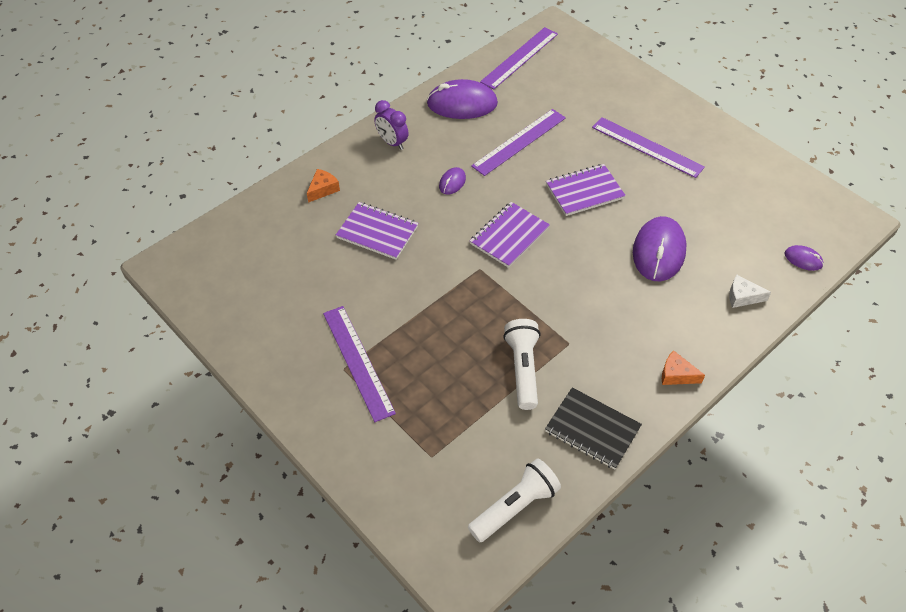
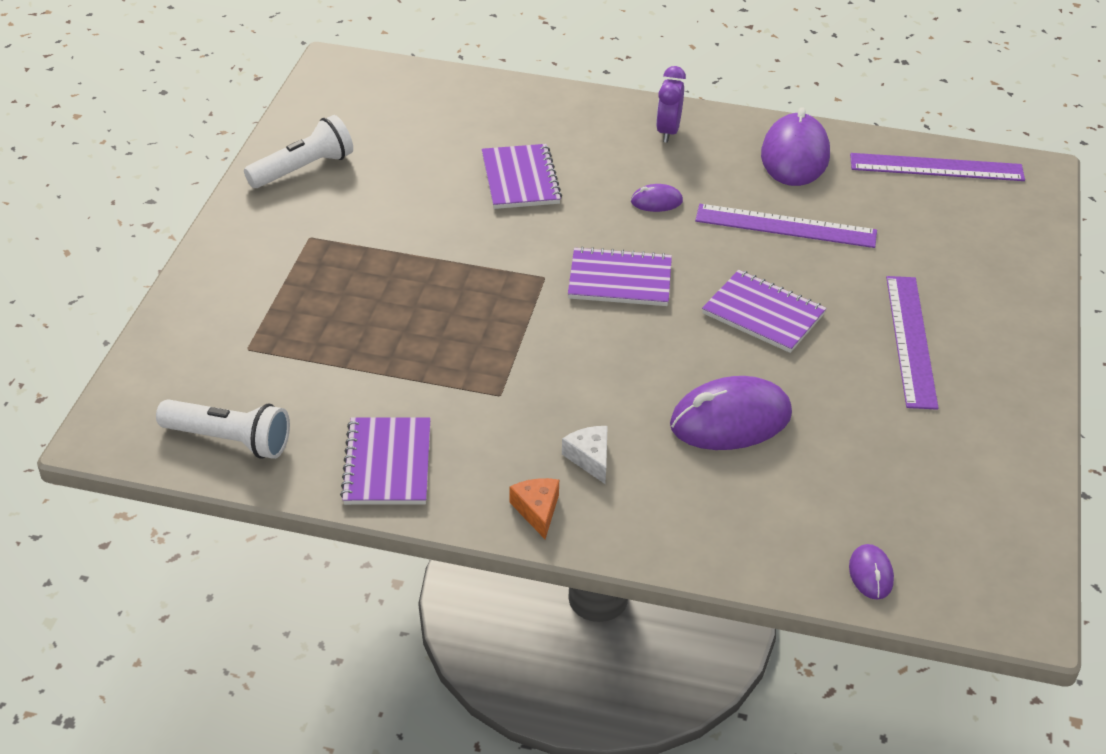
camera: 55 degrees right, 10 degrees down
orange cheese [307,169,340,203] -> none
purple ruler [323,306,396,422] -> none
purple mouse [427,79,498,119] -> purple mouse turned 45 degrees clockwise [761,107,830,186]
white flashlight [503,319,540,410] -> white flashlight moved to [244,115,353,188]
black notebook [545,387,642,469] -> purple notebook [340,417,431,505]
white cheese [729,275,771,308] -> white cheese moved to [562,426,608,484]

